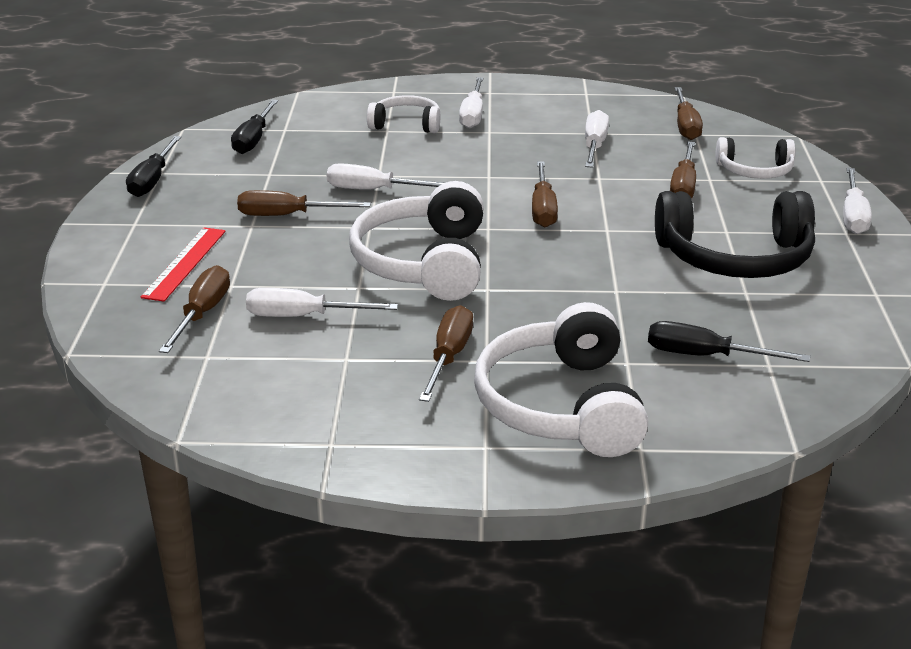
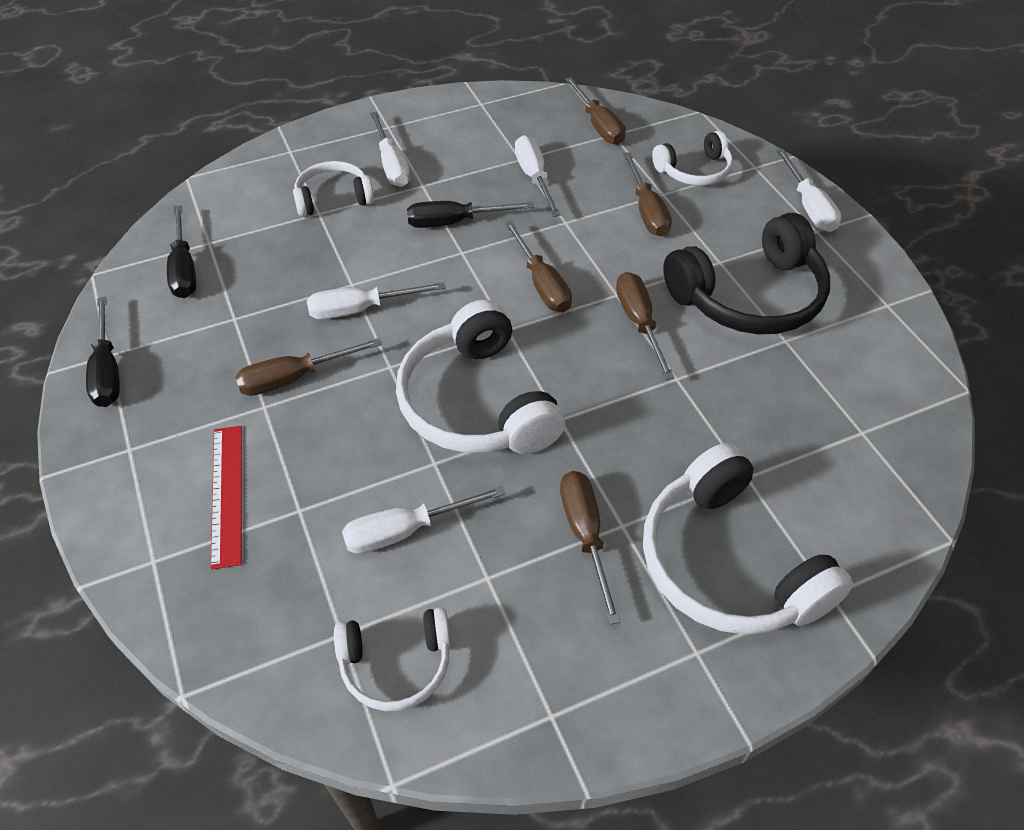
camera: 25 degrees left, 20 degrees up
brown screwdriver [159,265,230,353] -> brown screwdriver moved to [616,272,675,380]
black screwdriver [648,321,810,362] -> black screwdriver moved to [407,201,534,228]
none -> white headphones [334,607,451,711]

